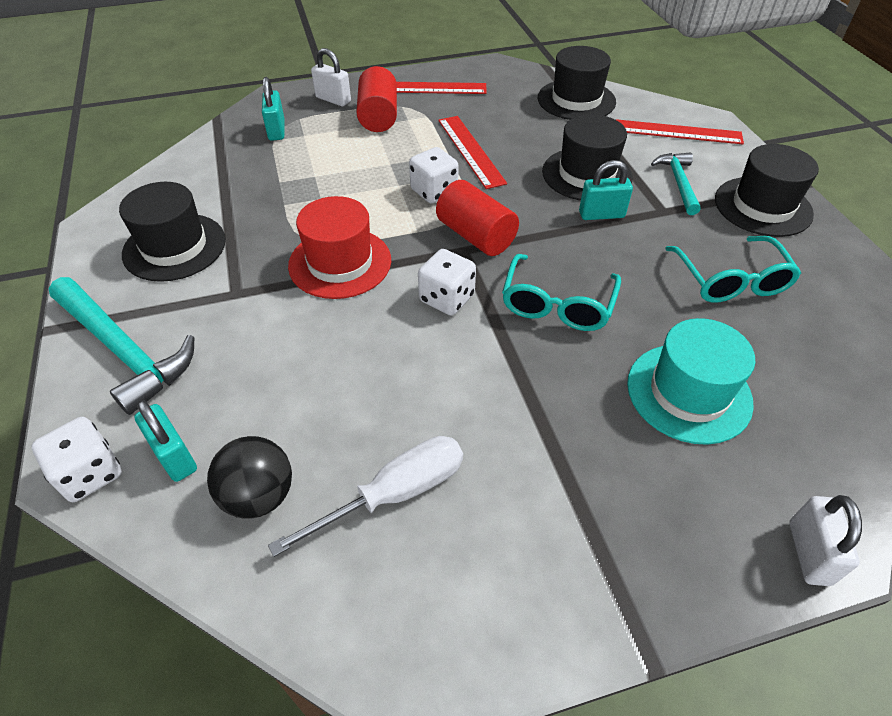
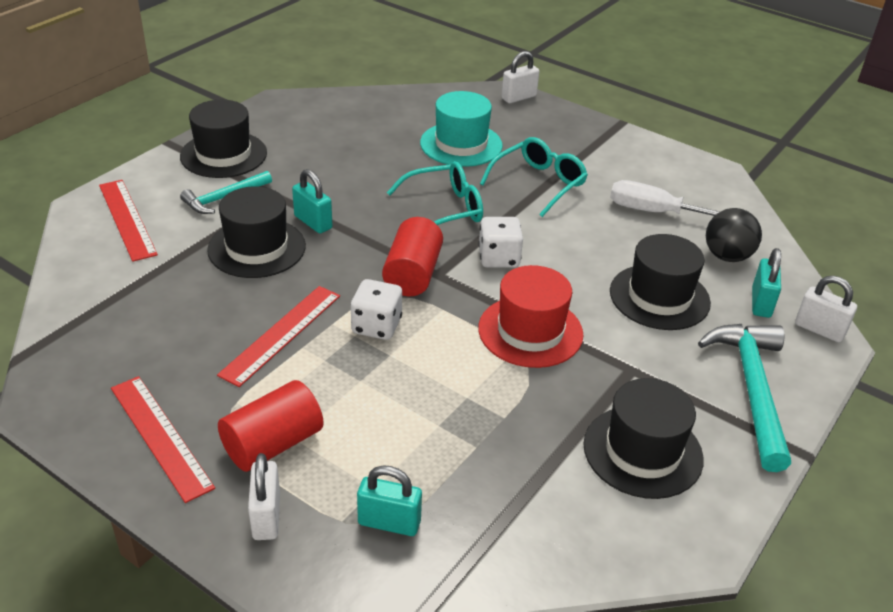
camera: 130 degrees left, 10 degrees down
white dice [32,417,122,502] -> white padlock [795,276,857,342]
turquoise padlock [262,77,285,141] -> turquoise padlock turned 60 degrees clockwise [357,465,422,536]
black hat [537,46,616,120] -> black hat moved to [610,234,711,330]
turquoise glasses [665,236,801,303] -> turquoise glasses moved to [480,137,588,217]

